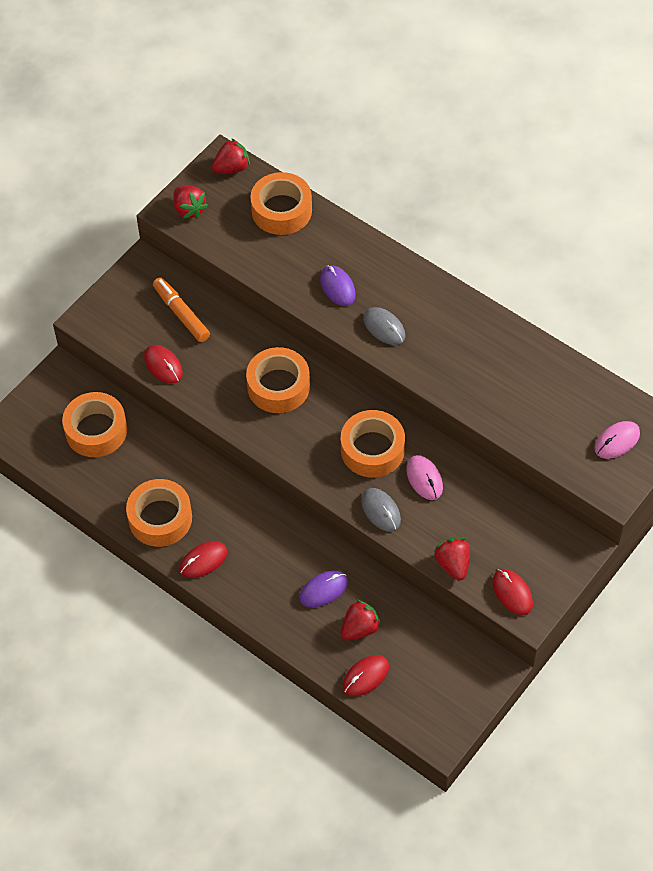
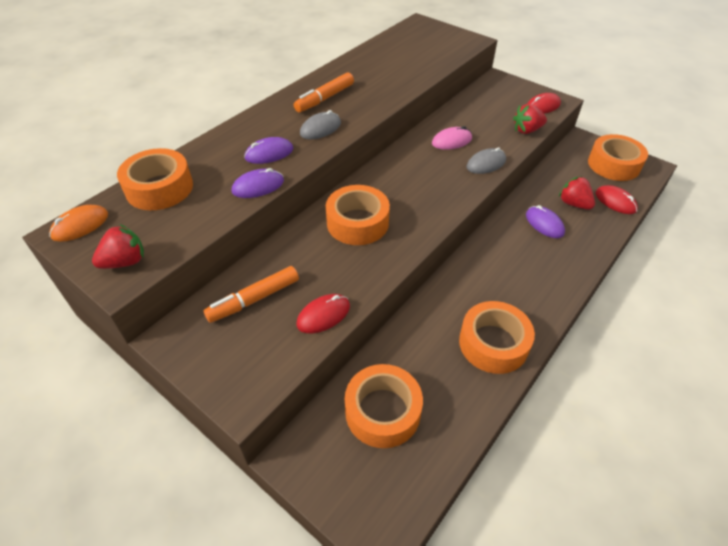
camera: 90 degrees left, 10 degrees down
red mouse [180,541,227,578] -> none
red strawberry [212,138,250,174] -> orange mouse [49,205,108,242]
orange tape [341,410,405,478] -> orange tape moved to [588,134,648,181]
pink mouse [595,421,640,459] -> none
none -> purple mouse [232,168,284,198]
none -> orange marker [294,72,354,112]

